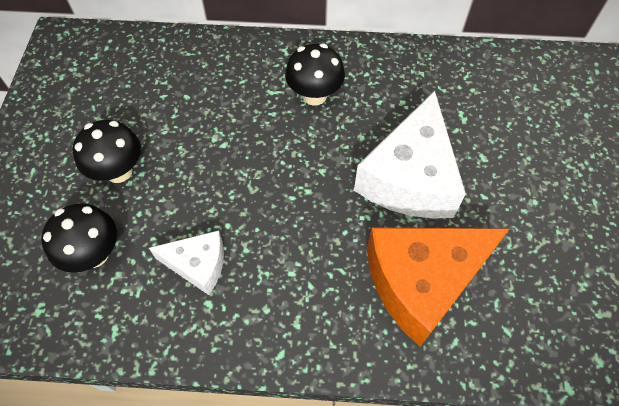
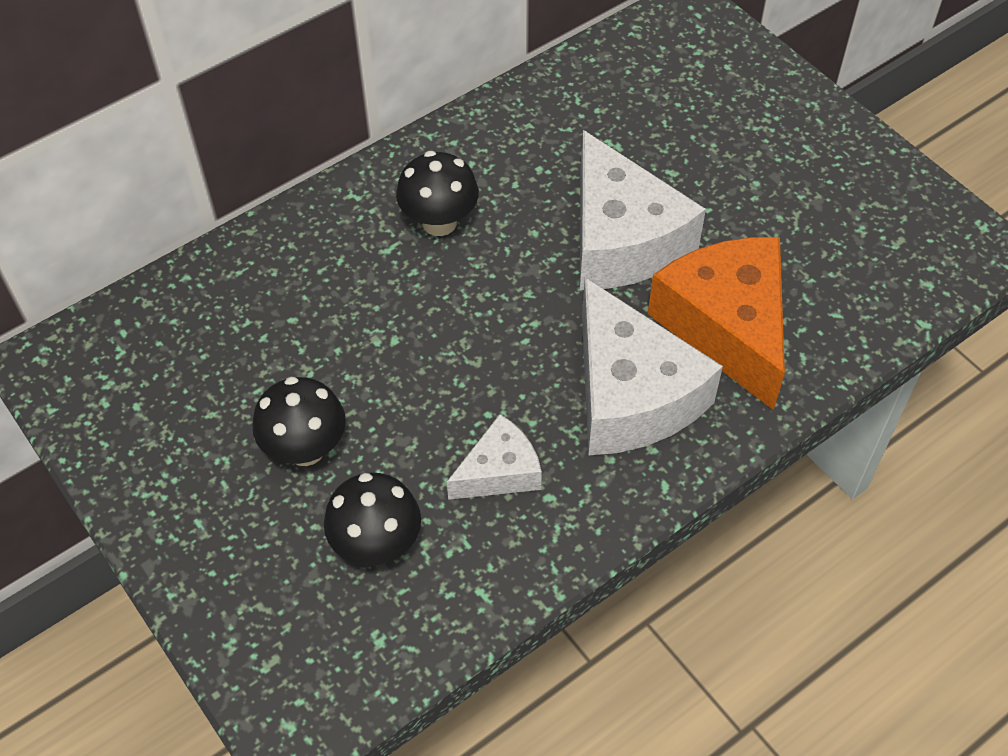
camera: 40 degrees left, 5 degrees down
orange cheese [367,227,509,347] -> orange cheese turned 135 degrees clockwise [648,237,785,410]
none -> white cheese [582,277,723,456]

